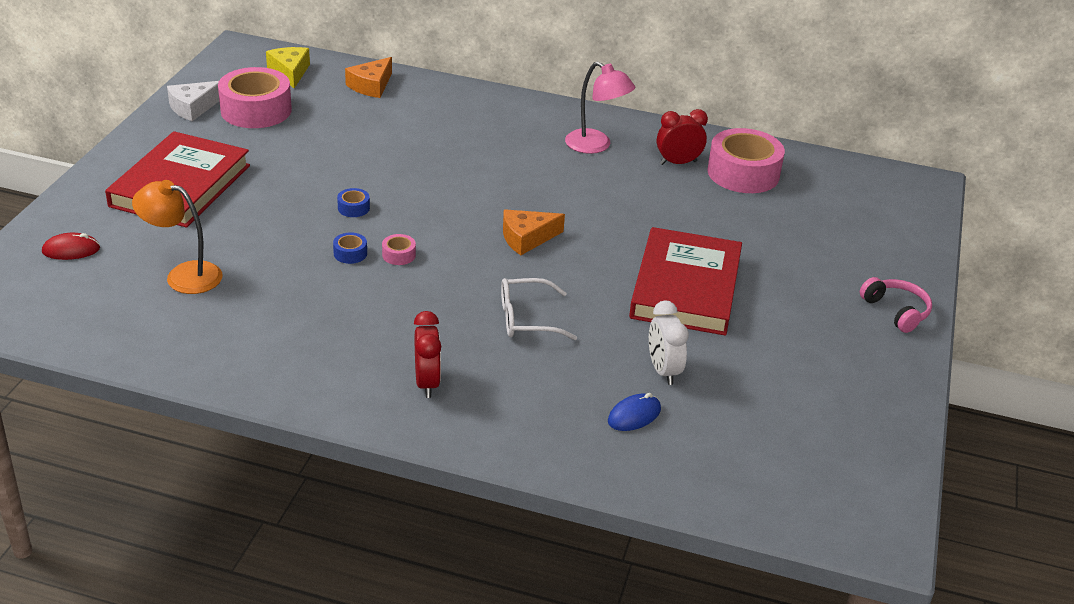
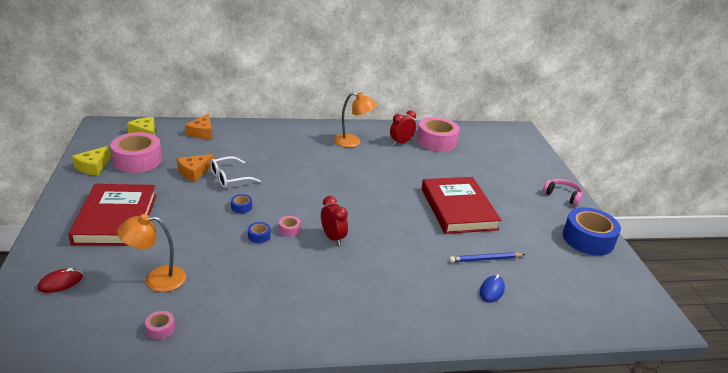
camera: 25 degrees left, 5 degrees down
white cheese [167,81,219,121] -> yellow cheese [72,146,111,176]
red clock [414,311,441,398] -> red clock moved to [321,196,348,246]
white glasses [501,278,577,340] -> white glasses moved to [210,156,261,188]
orange cheese [503,210,565,255] -> orange cheese moved to [177,154,214,182]
pink lamp [565,61,635,154] -> orange lamp [334,92,377,147]
white clock [649,301,689,385] -> blue pencil [449,252,525,263]
none -> pink tape [145,311,175,339]
none -> blue tape [563,207,621,256]

